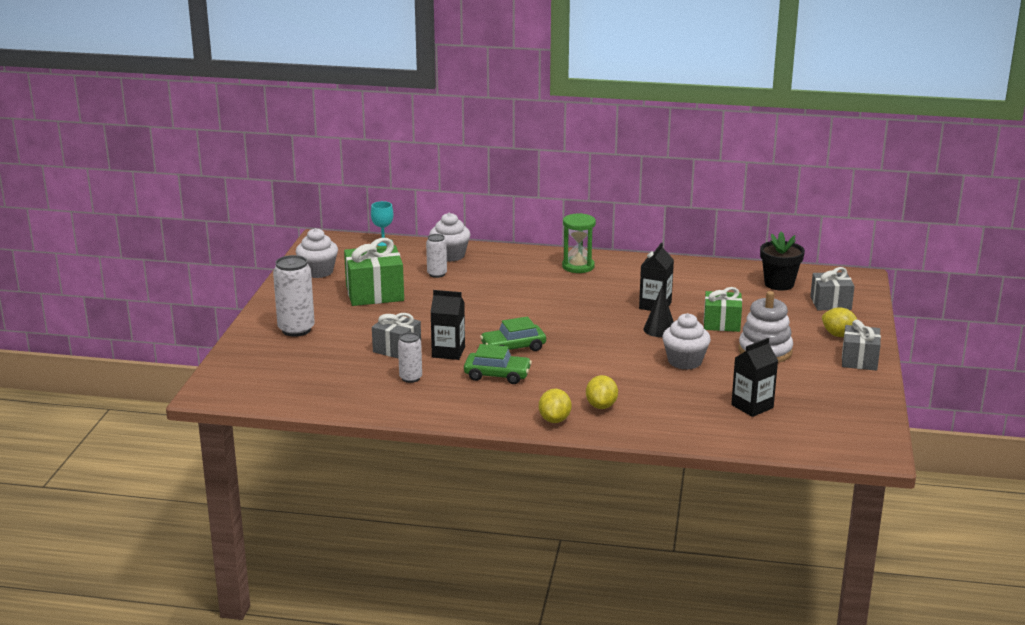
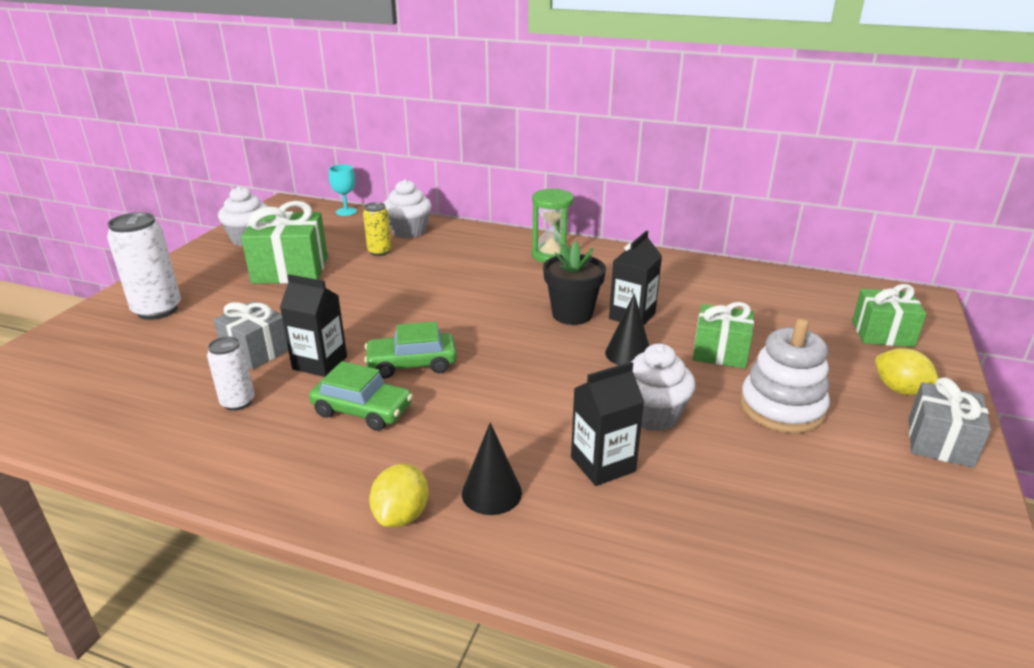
camera: 10 degrees right, 5 degrees up
white can [426,234,447,278] -> yellow can [363,202,391,256]
yellow lemon [586,375,618,409] -> black cone [462,422,522,515]
black carton [731,338,778,417] -> black carton moved to [571,362,644,486]
black flower pot [760,231,805,290] -> black flower pot moved to [543,241,606,325]
grey gift [810,267,855,310] -> green gift [852,284,926,347]

